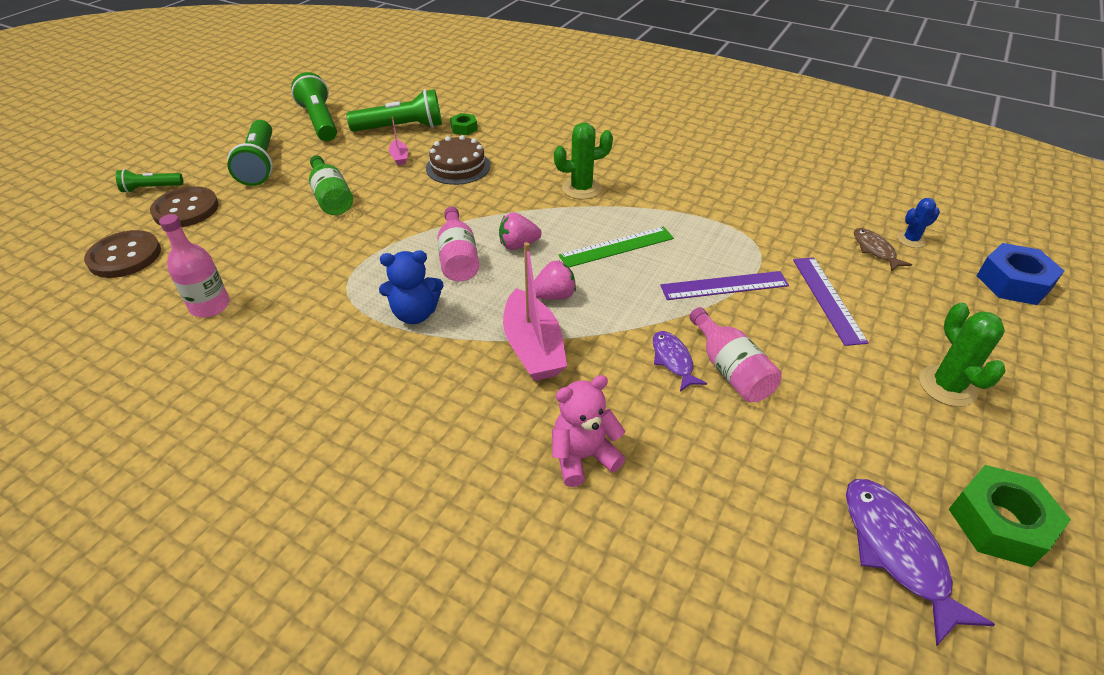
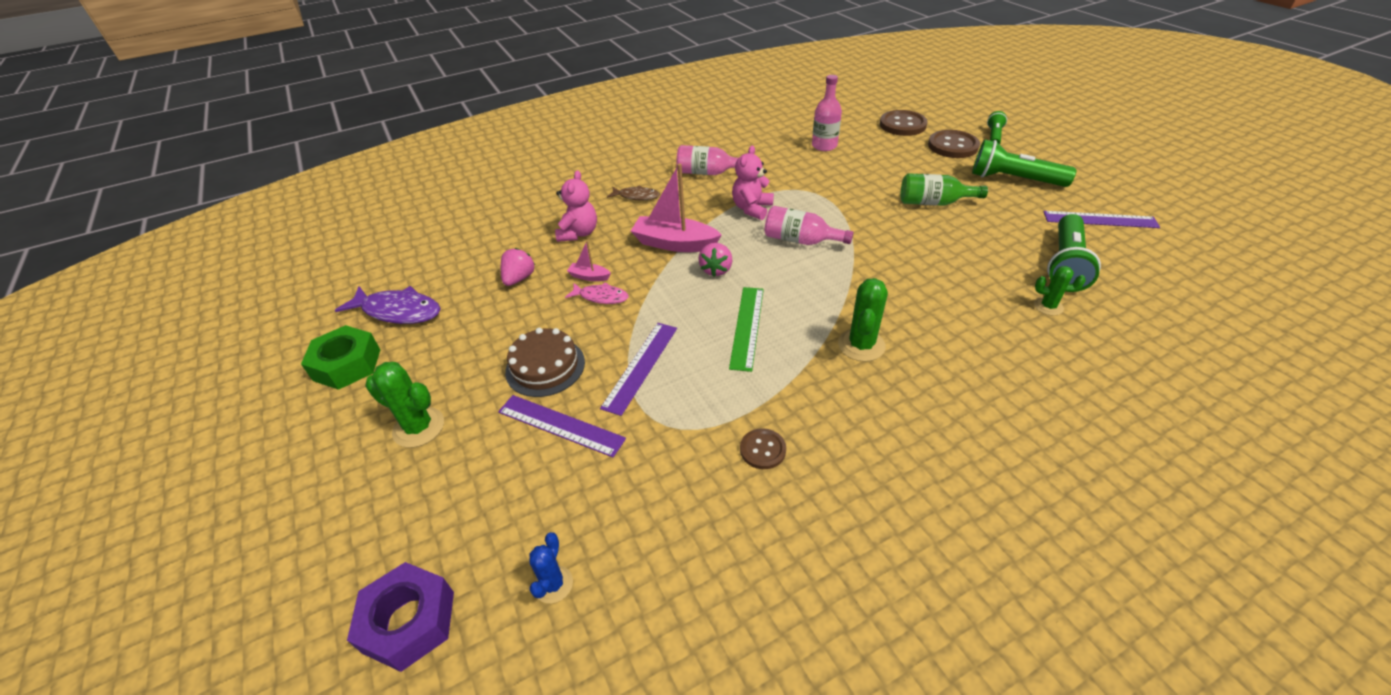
camera: 125 degrees right, 0 degrees up
green flashlight [291,72,337,141] -> purple ruler [1043,211,1160,228]
blue teddy bear [379,250,443,324] -> pink teddy bear [732,145,774,220]
pink boat [389,117,408,165] -> pink boat moved to [567,241,611,281]
brown cake [426,135,490,185] -> brown cake moved to [505,328,585,397]
green nut [450,113,478,135] -> green cactus [1034,266,1086,316]
pink strawberry [499,213,542,250] -> pink strawberry moved to [501,248,535,286]
purple fish [653,331,707,391] -> pink fish [565,282,629,304]
pink bottle [689,307,782,402] -> pink bottle moved to [676,145,738,175]
brown fish [854,228,912,272] -> brown fish moved to [607,186,660,201]
blue nut [977,243,1064,305] -> purple nut [347,562,454,672]
none -> brown button [740,428,786,469]

